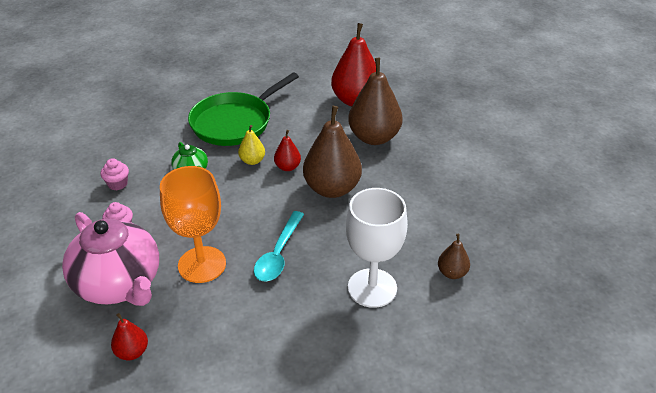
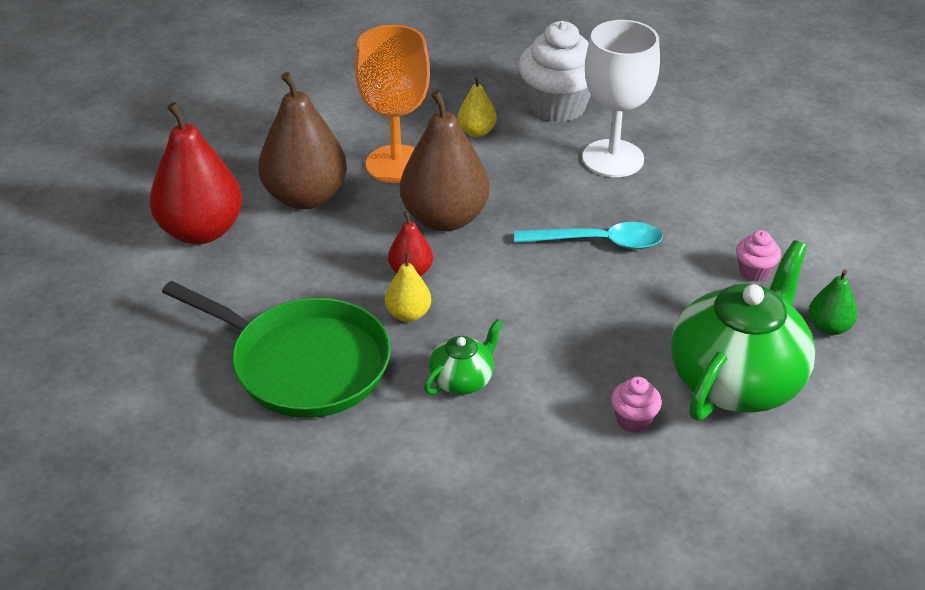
camera: 105 degrees left, 0 degrees up
pink teapot [62,212,159,306] -> green teapot [671,240,816,421]
pink cupcake [100,158,129,191] -> pink cupcake moved to [736,230,781,282]
red pear [111,313,148,360] -> green pear [808,269,857,335]
orange goblet [160,166,226,283] -> orange goblet moved to [355,25,430,183]
brown pear [438,234,470,279] -> white cupcake [518,21,591,122]
none -> yellow pear [457,76,497,137]

